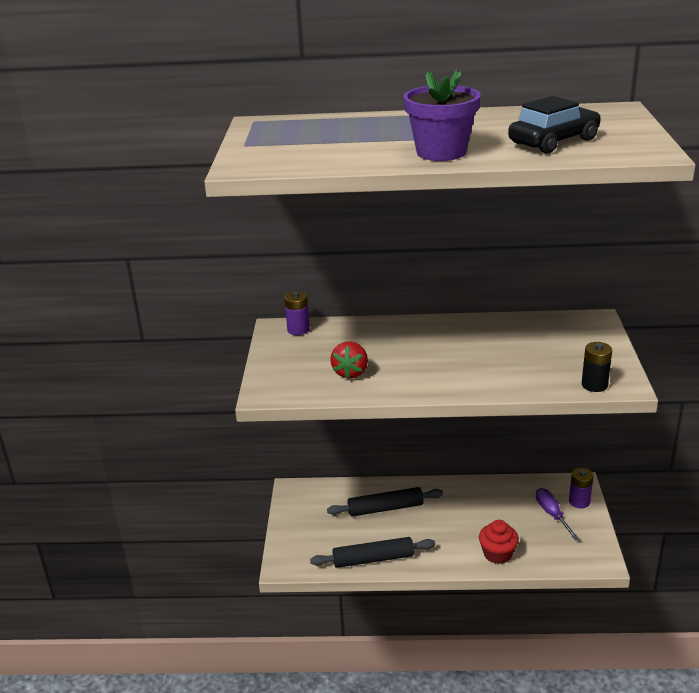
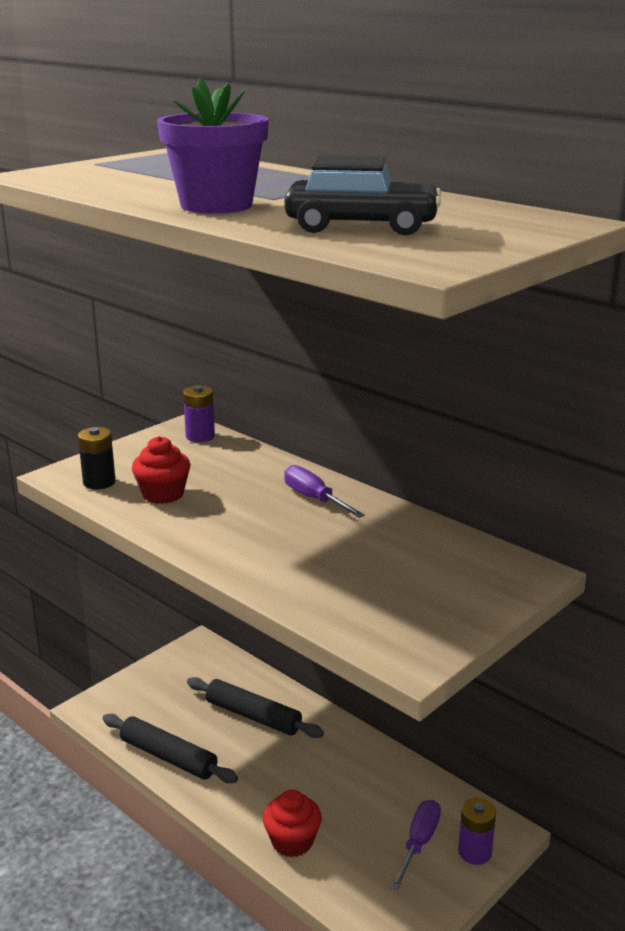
camera: 40 degrees right, 5 degrees down
red strawberry [330,341,368,379] -> red cupcake [132,436,190,504]
black battery [582,342,612,392] -> black battery moved to [78,427,116,490]
none -> purple screwdriver [284,465,365,518]

